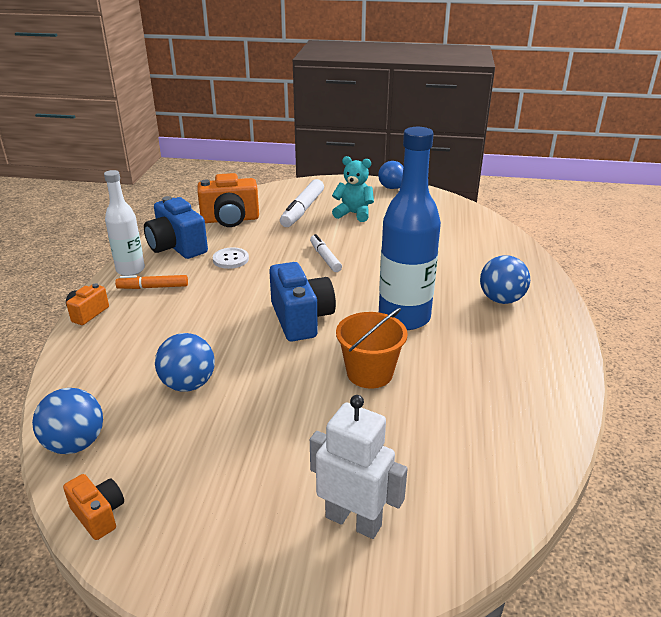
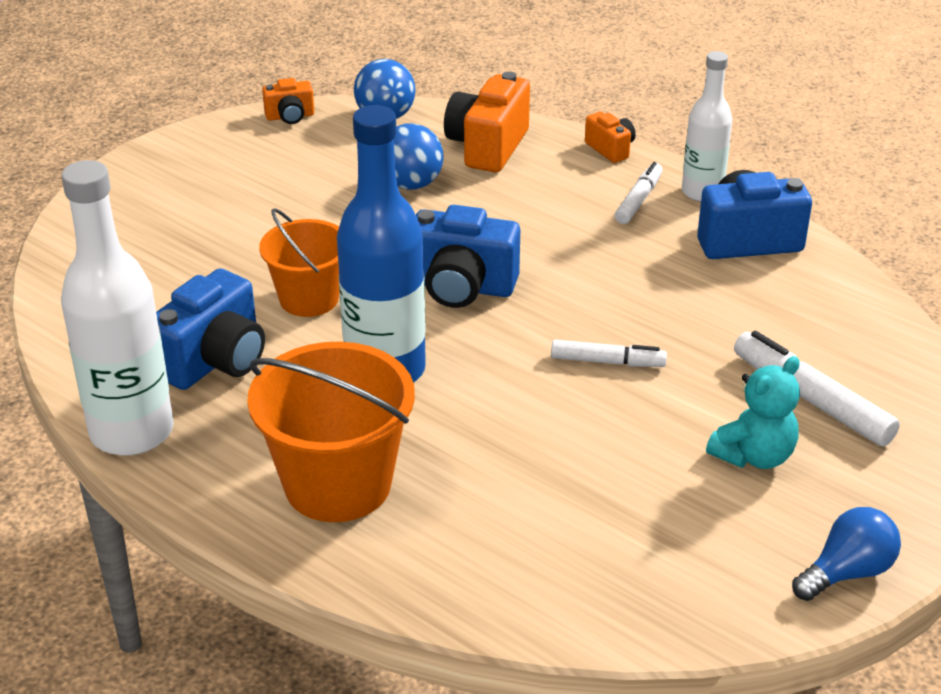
camera: 120 degrees right, 5 degrees up
orange marker [115,275,188,289] -> white marker [615,162,663,224]
orange camera [198,173,259,227] -> orange camera moved to [444,72,530,173]
white button [213,247,249,269] -> none
white robot [310,395,408,539] -> none
blue ball [480,255,530,304] -> orange bucket [247,342,415,522]
none -> white bottle [61,160,174,456]
none -> blue camera [156,268,265,390]

